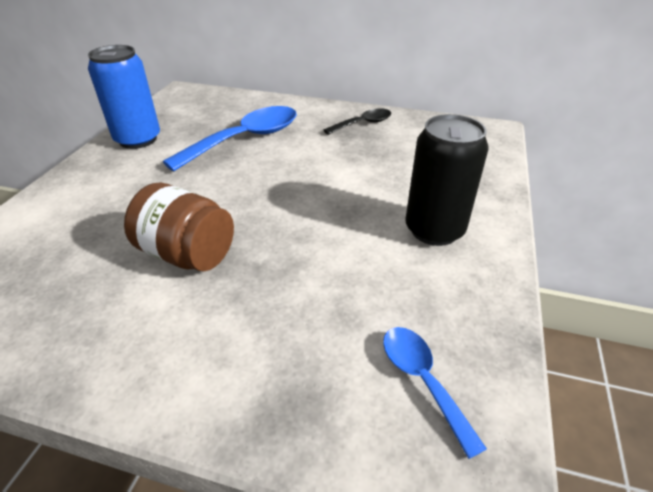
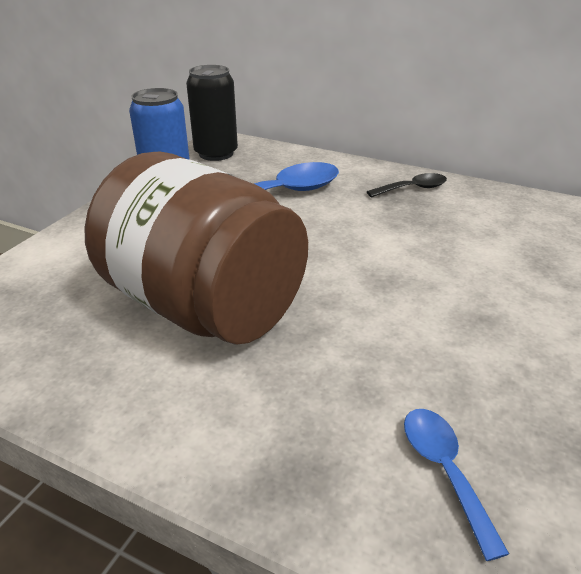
camera: 10 degrees right, 5 degrees down
brown jar [124,183,234,271] -> brown jar [84,152,308,344], size x1.92
black can [405,114,488,246] -> black can moved to [186,65,238,161]

